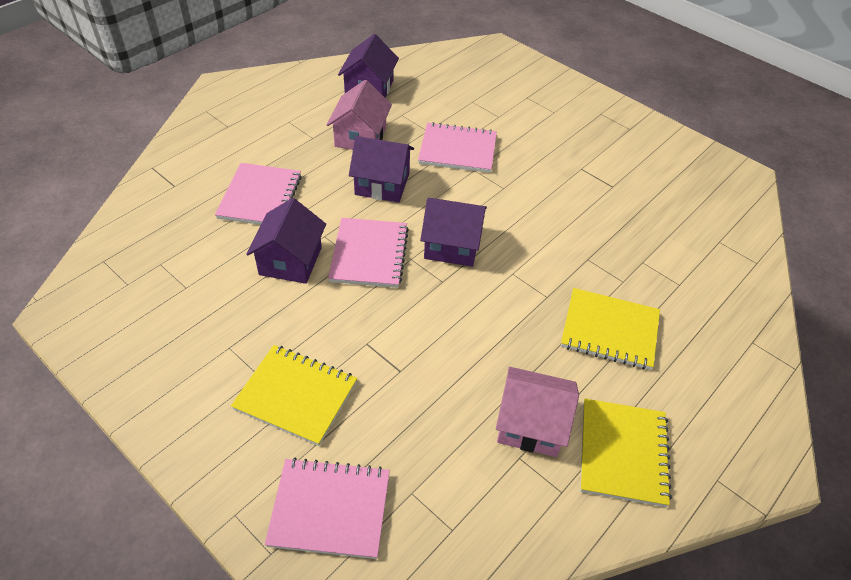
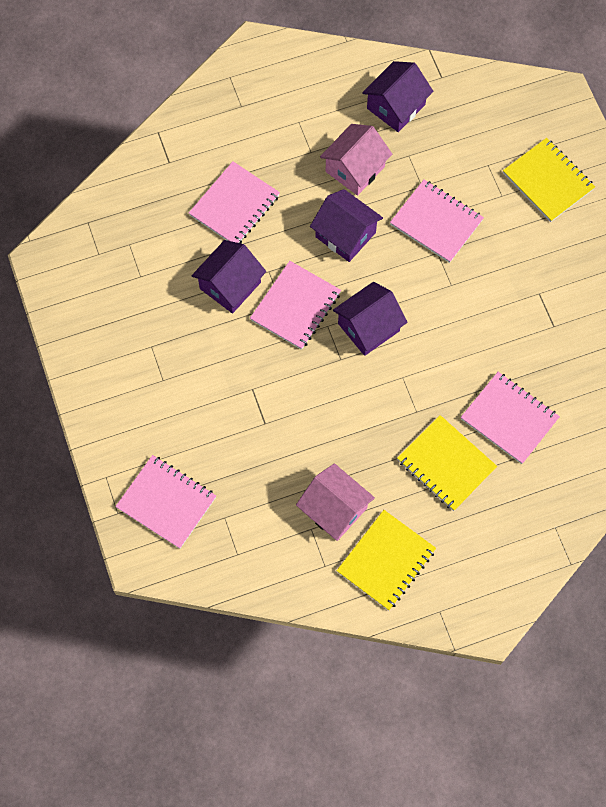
camera: 30 degrees right, 20 degrees up
yellow notebook [231,345,357,446] -> yellow notebook moved to [503,138,595,222]
purple house [420,198,487,267] -> purple house turned 75 degrees counterclockwise [333,282,408,356]
none -> pink notebook [461,372,560,464]

